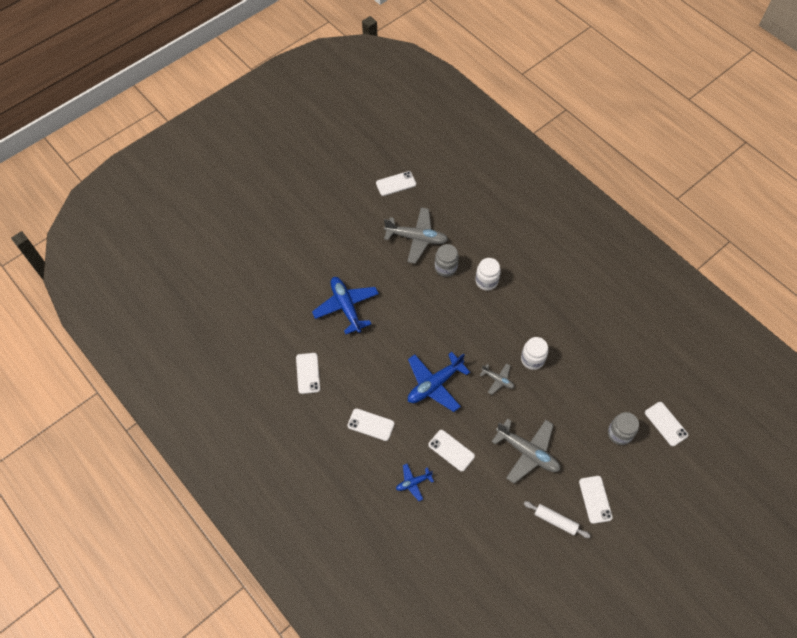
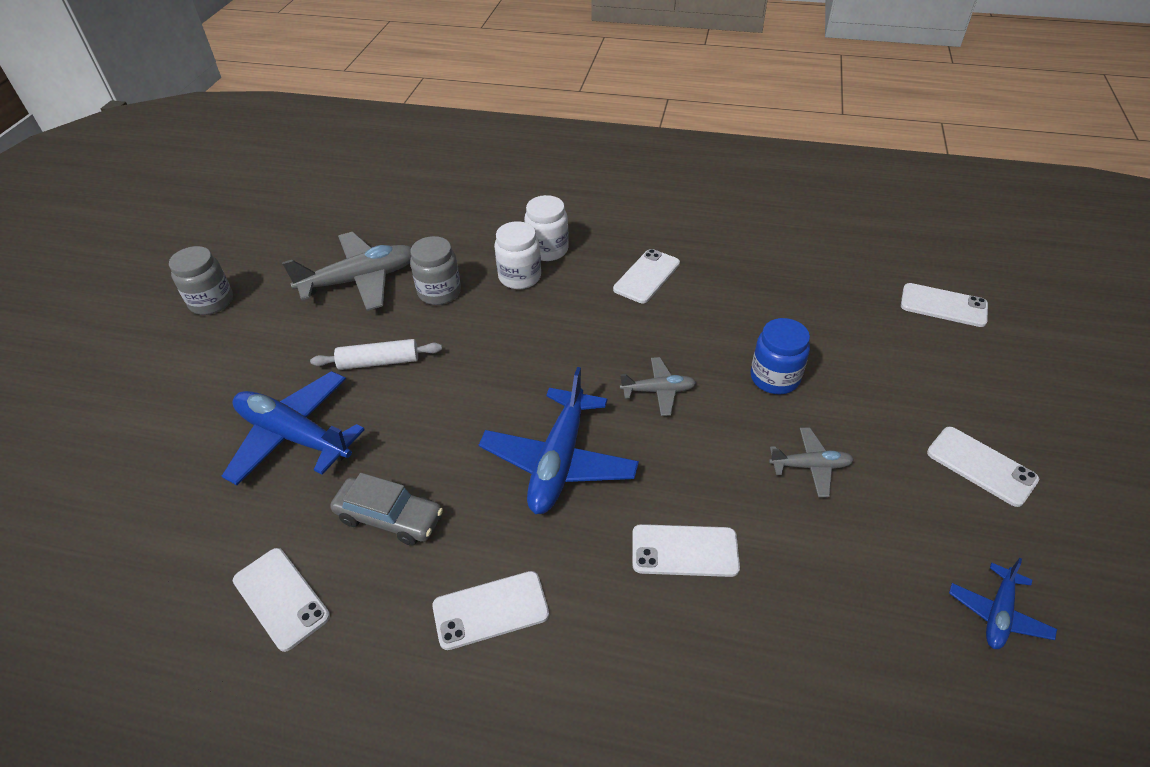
camera: 35 degrees left, 15 degrees down
white phone [376,171,416,196] -> white phone moved to [613,249,680,303]
blue plane [396,464,434,501] -> blue plane moved to [949,558,1057,649]
grey plane [491,418,561,483] -> grey plane [769,428,854,497], size x0.53
white jar [521,337,548,370] -> white jar moved to [524,195,569,261]
white rolling pin [524,501,591,538] -> white rolling pin moved to [310,339,442,370]
grey jar [608,412,639,445] -> grey jar moved to [169,246,233,315]
none -> grey car [330,473,443,546]
none -> blue jar [751,318,810,394]

